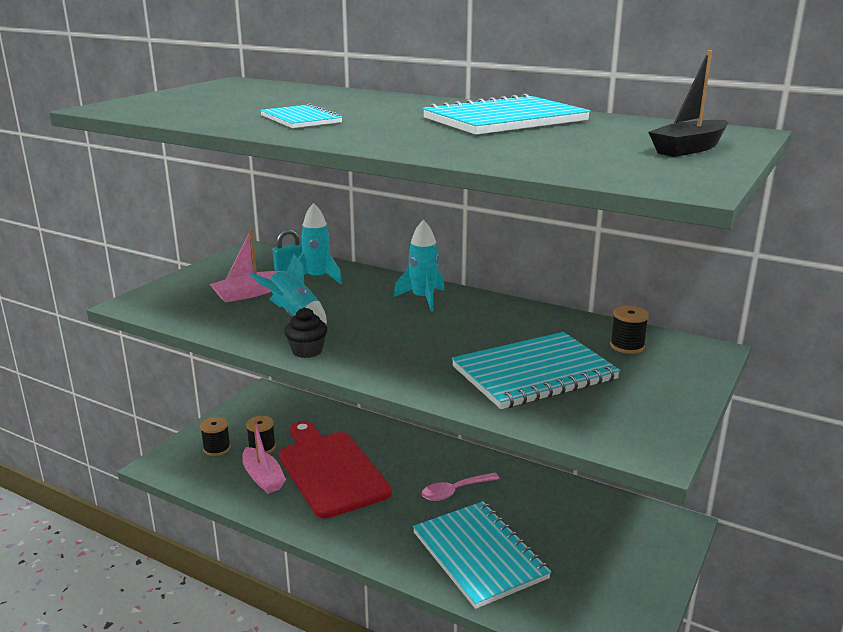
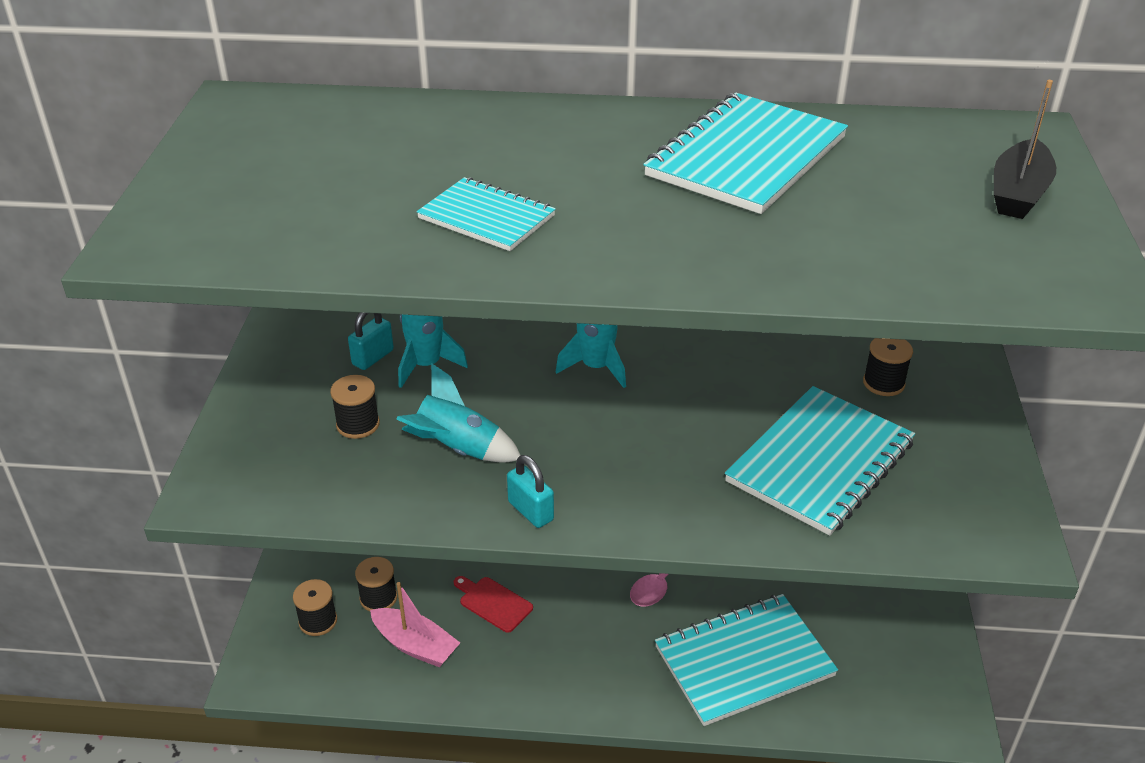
camera: 25 degrees left, 15 degrees up
pink boat [210,229,286,302] -> black spool [330,375,380,439]
red cutting board [279,421,392,518] -> red cutting board [454,576,533,633], size x0.40
black cupcake [284,308,327,358] -> turquoise padlock [507,455,554,528]
turquoise notebook [413,501,551,609] -> turquoise notebook turned 60 degrees counterclockwise [655,594,838,726]

